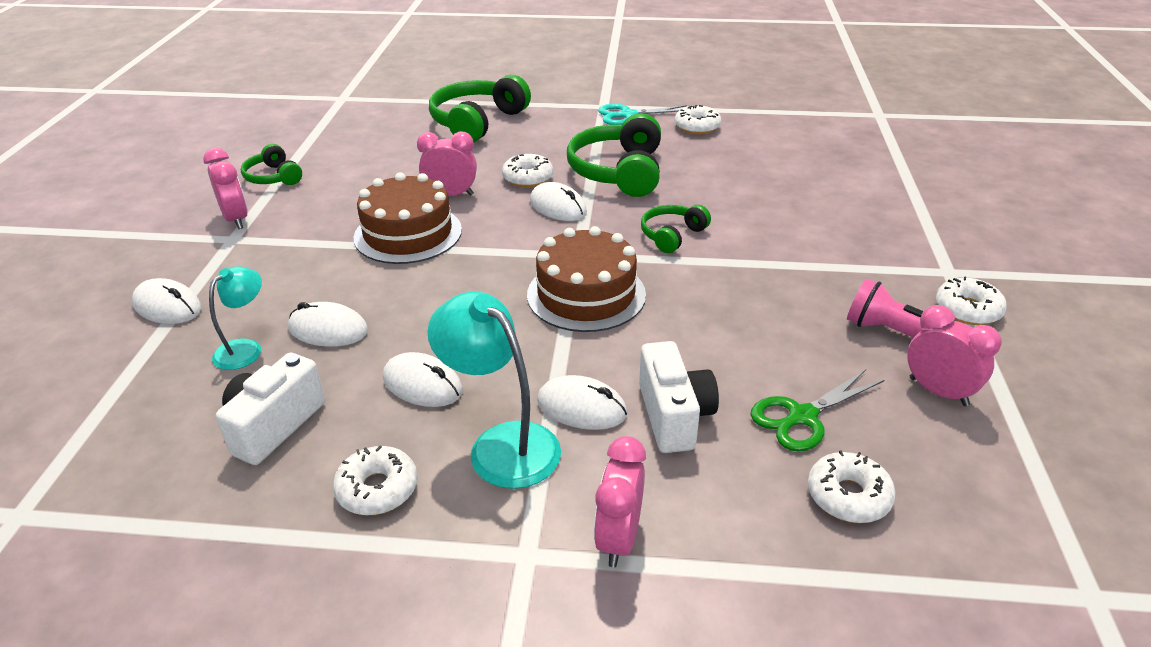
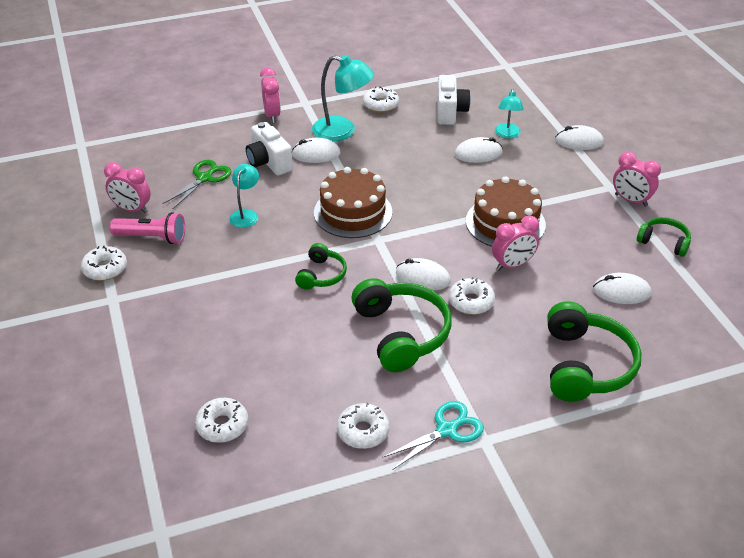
camera: 155 degrees right, 5 degrees up
white mouse [383,352,463,407] -> white mouse moved to [593,273,651,304]
white donut [808,450,896,523] -> white donut moved to [195,398,248,443]
none -> turquoise lamp [229,164,259,228]

